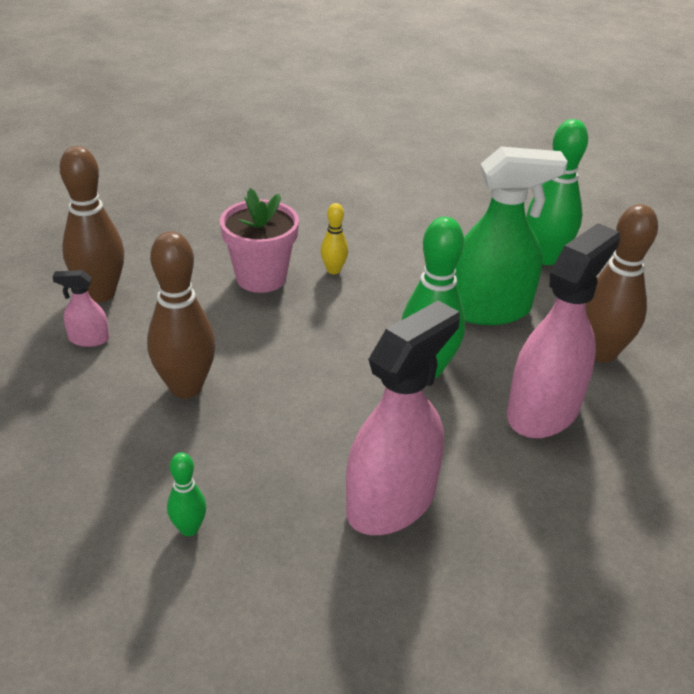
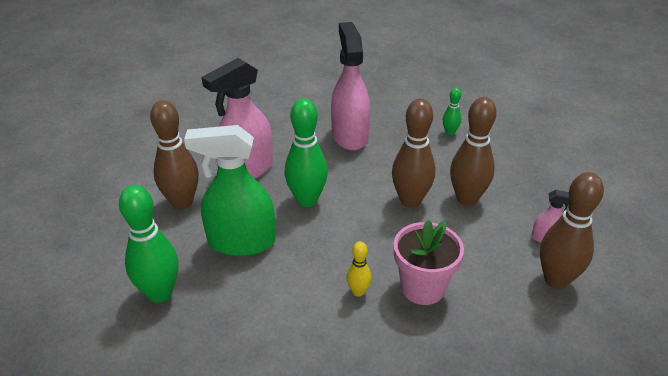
camera: 170 degrees left, 0 degrees up
pink spray bottle [346,300,460,535] -> pink spray bottle turned 120 degrees clockwise [331,22,370,151]
none -> brown bowling pin [392,99,435,208]

